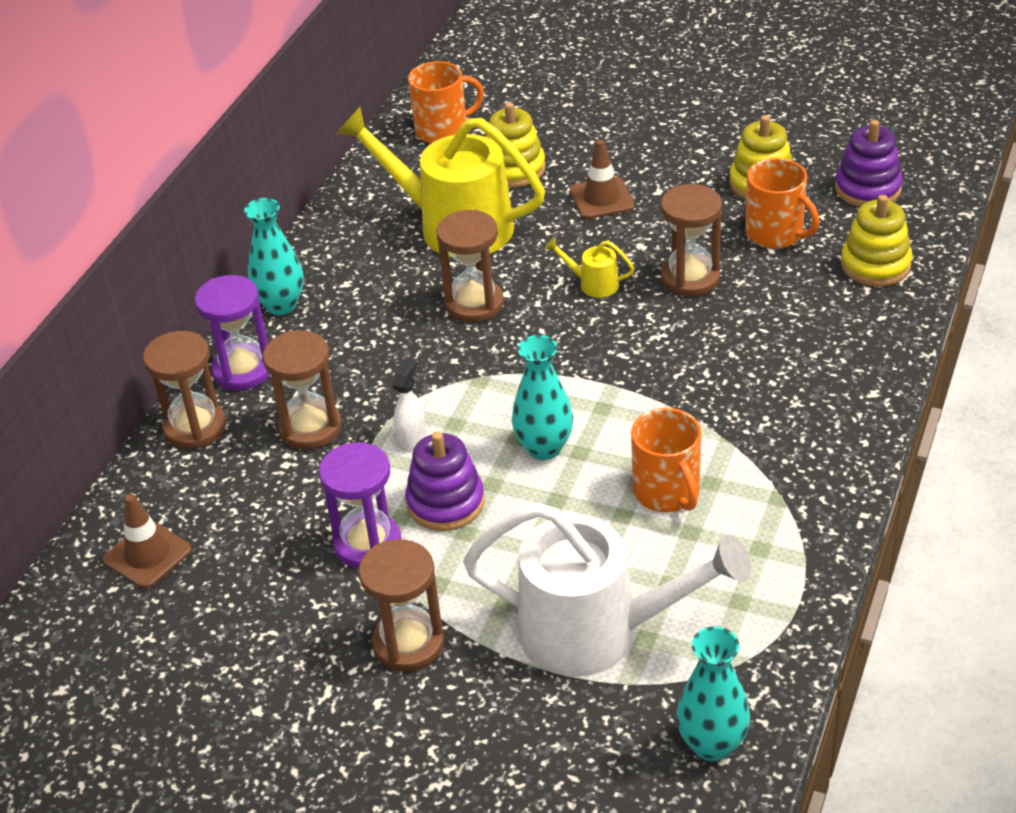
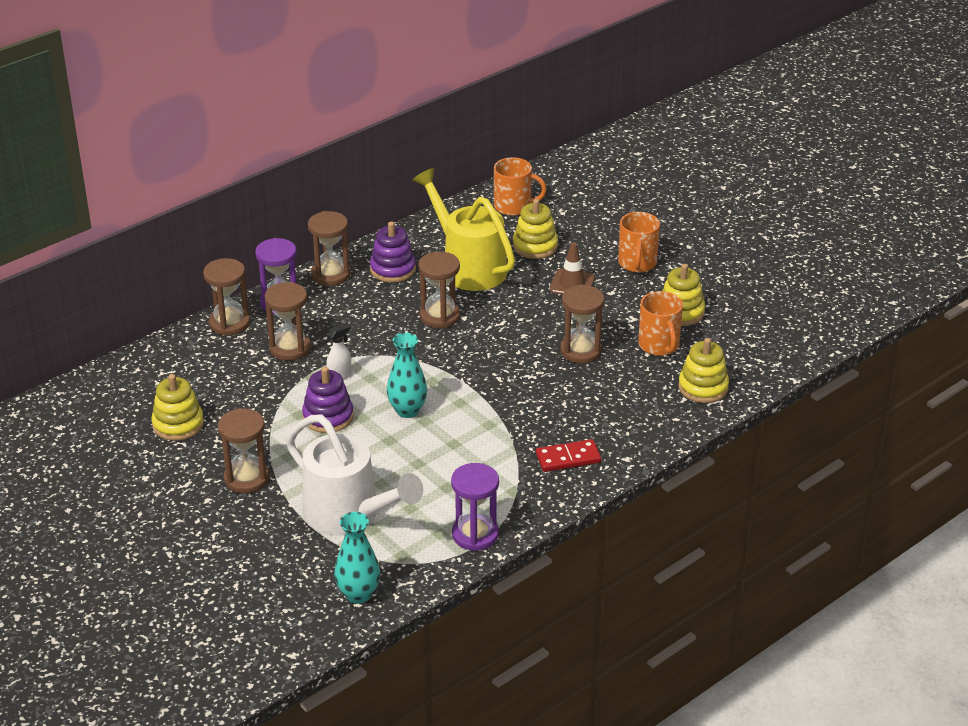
camera: 25 degrees right, 5 degrees down
brown traffic cone [103,494,192,589] -> none
turquoise vase [244,198,304,315] -> brown hourglass [308,211,351,286]
purple hourglass [319,442,401,568] -> purple hourglass moved to [451,463,499,551]
yellow watering can [545,237,635,298] -> none
orange mug [631,408,701,512] -> orange mug moved to [618,212,660,273]
purple stacking toy [835,120,903,207] -> purple stacking toy moved to [370,222,416,283]
none -> yellow stacking toy [151,374,204,441]
none -> red domino [536,439,601,472]

